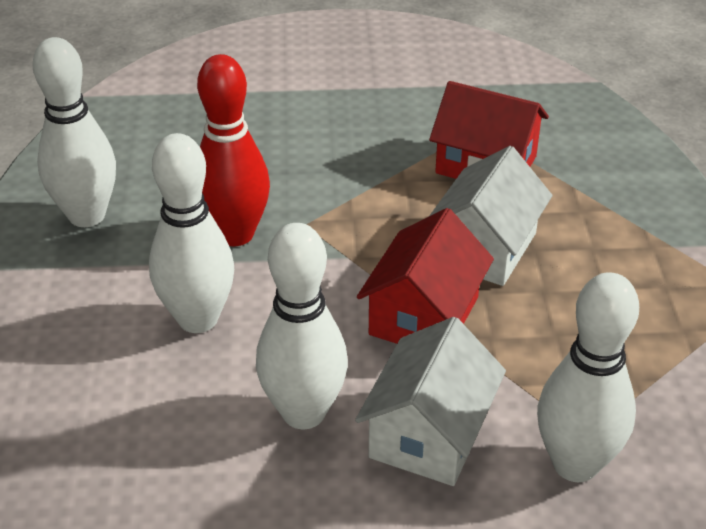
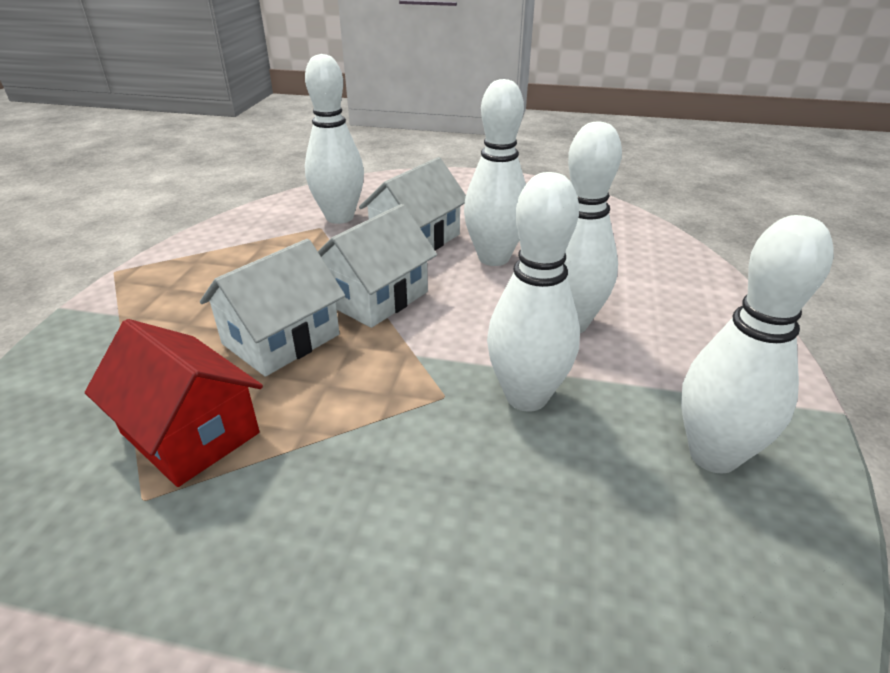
camera: 165 degrees left, 5 degrees down
red bowling pin [197,54,270,246] -> white bowling pin [487,172,580,412]
red house [357,208,494,344] -> white house [318,204,437,328]

